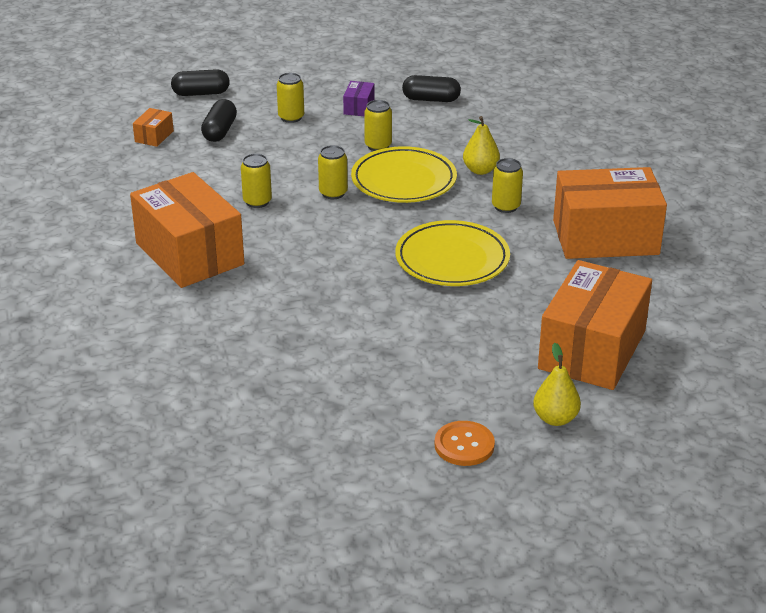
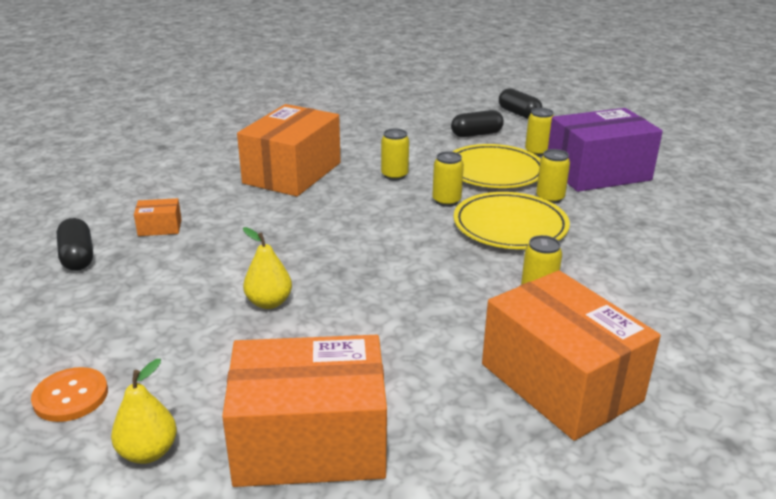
camera: 60 degrees right, 5 degrees down
orange box [133,108,174,147] -> orange box moved to [134,198,182,236]
purple box [343,81,375,116] -> purple box [548,108,663,192], size x2.47
yellow plate [395,220,510,286] -> yellow plate moved to [452,144,541,188]
black capsule [402,75,461,102] -> black capsule moved to [57,218,93,271]
yellow pear [463,116,500,175] -> yellow pear moved to [243,227,292,309]

